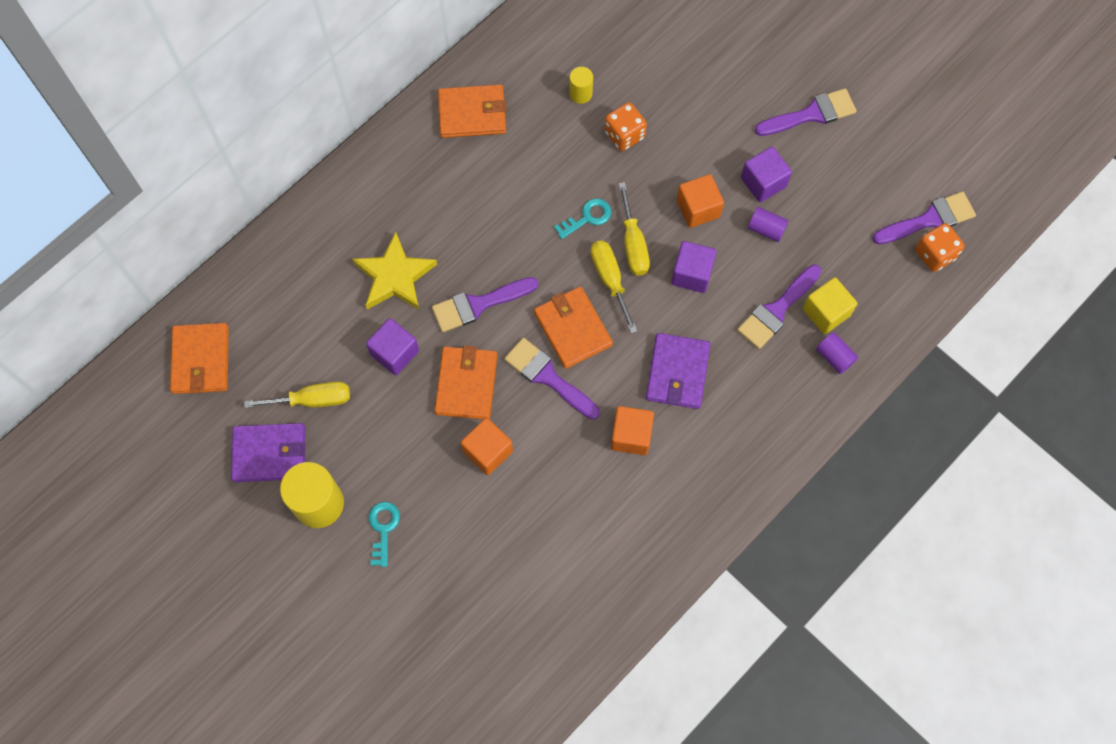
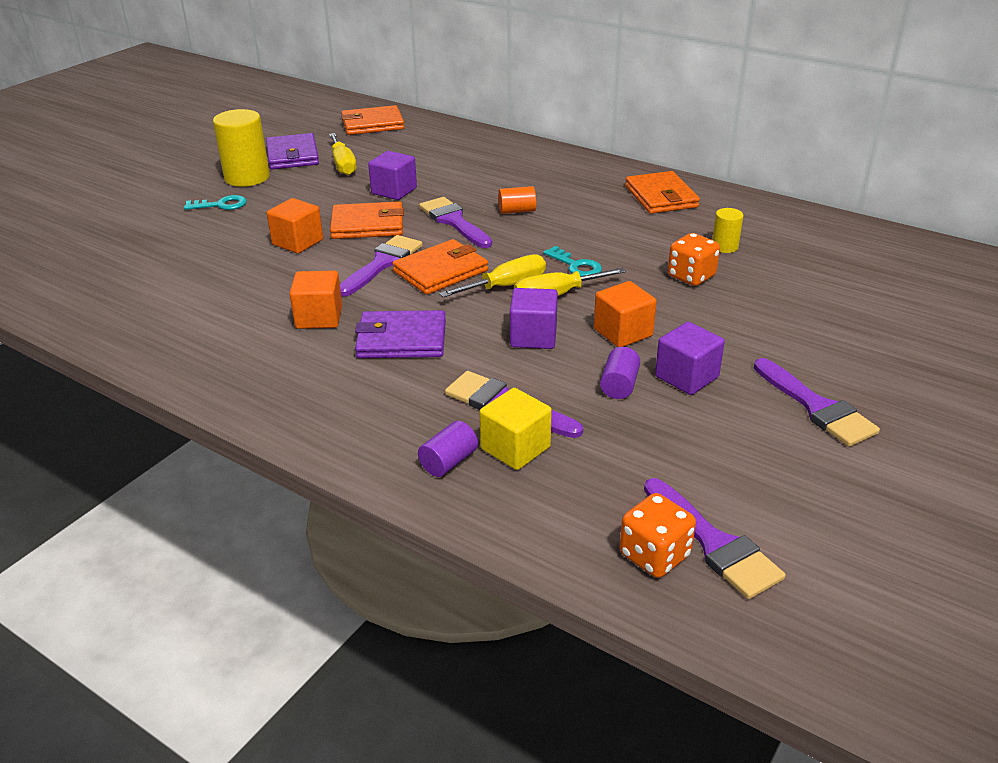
camera: 80 degrees right, 35 degrees down
yellow star [352,232,437,310] -> none
none -> orange cylinder [498,186,536,214]

